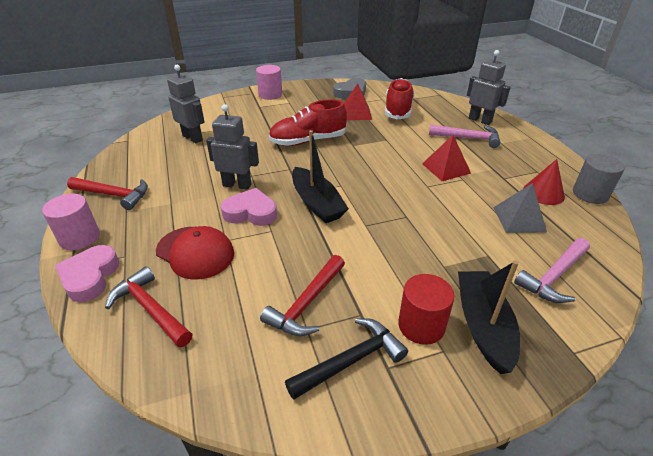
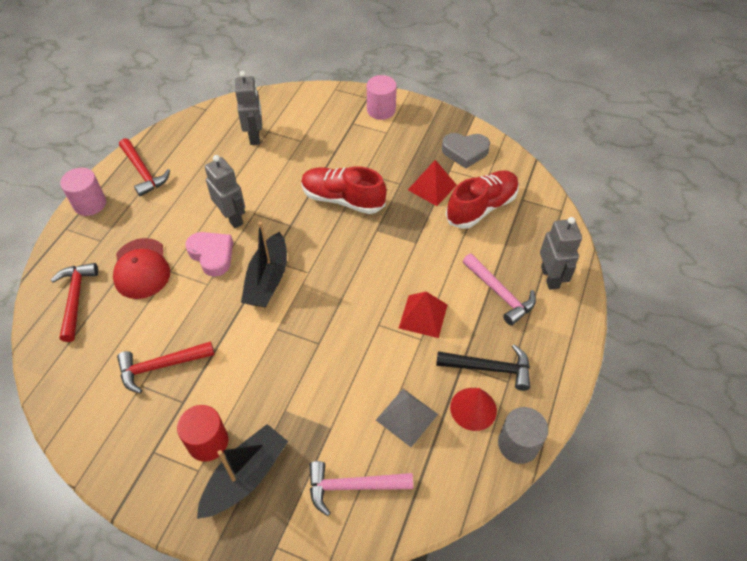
camera: 40 degrees right, 15 degrees up
pink heart [55,245,120,302] -> none
black hammer [285,318,408,400] -> black hammer moved to [436,344,530,391]

